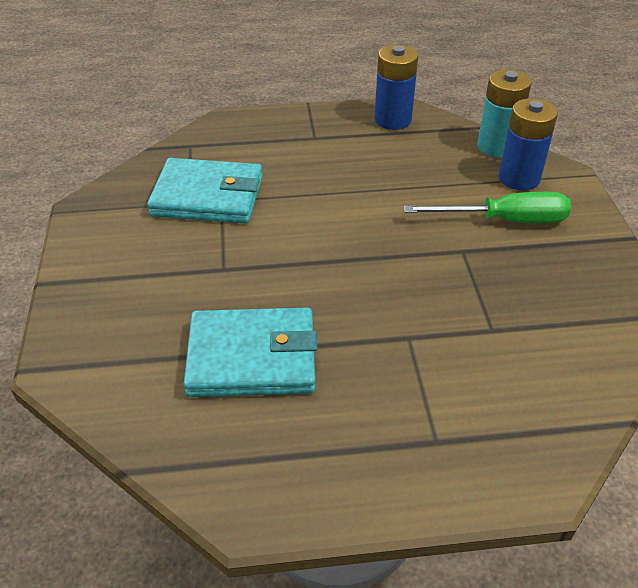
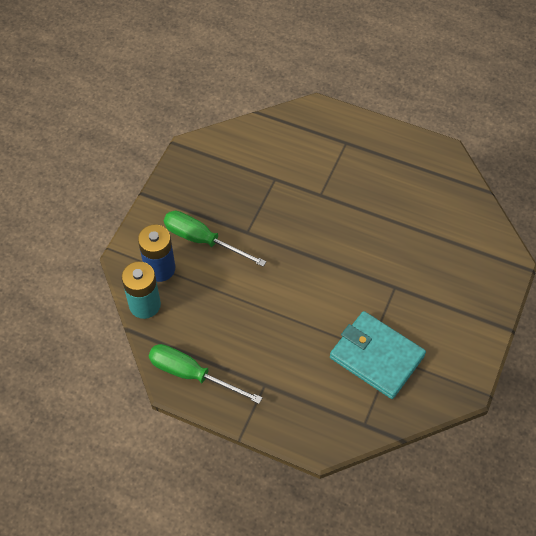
camera: 150 degrees left, 15 degrees up
turquoise wallet [183,308,318,397] -> none
blue battery [374,45,418,130] -> green screwdriver [149,344,262,404]

